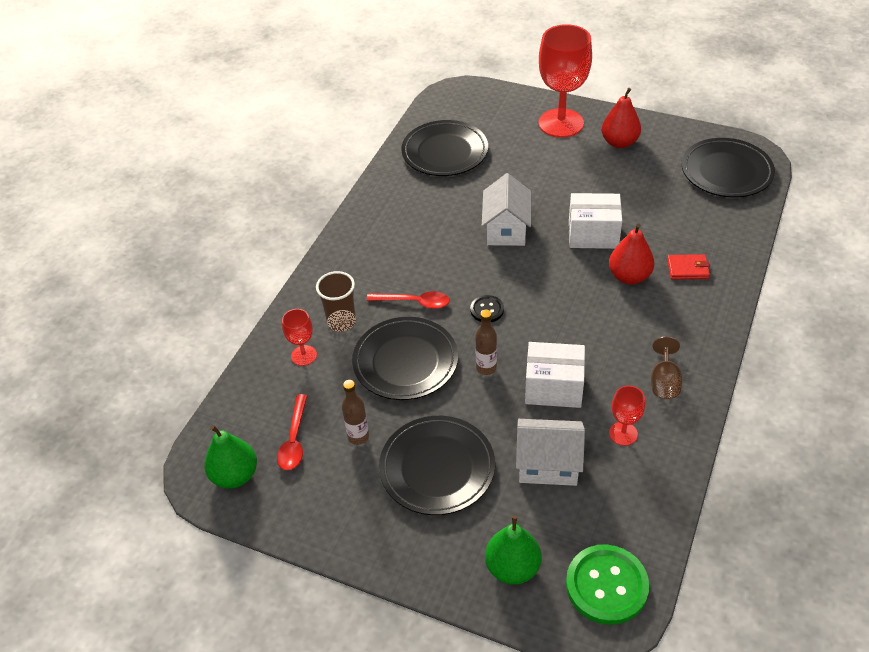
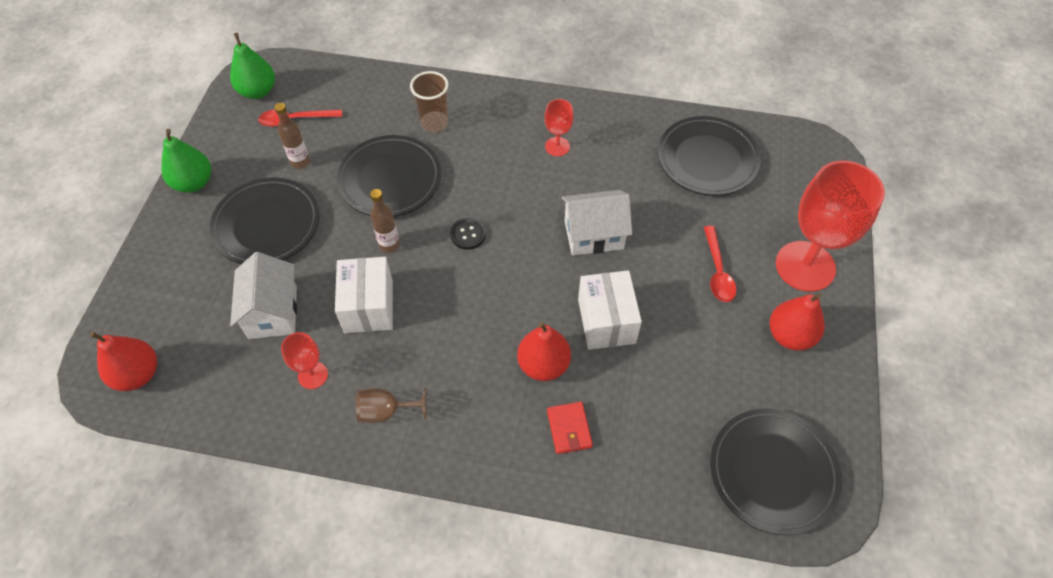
camera: 75 degrees right, 10 degrees up
red goblet [282,309,317,366] -> red goblet moved to [545,99,574,156]
red spoon [366,291,450,309] -> red spoon moved to [704,226,737,302]
green pear [485,515,542,585] -> green pear moved to [161,129,211,193]
green button [566,544,649,625] -> red pear [90,332,157,391]

